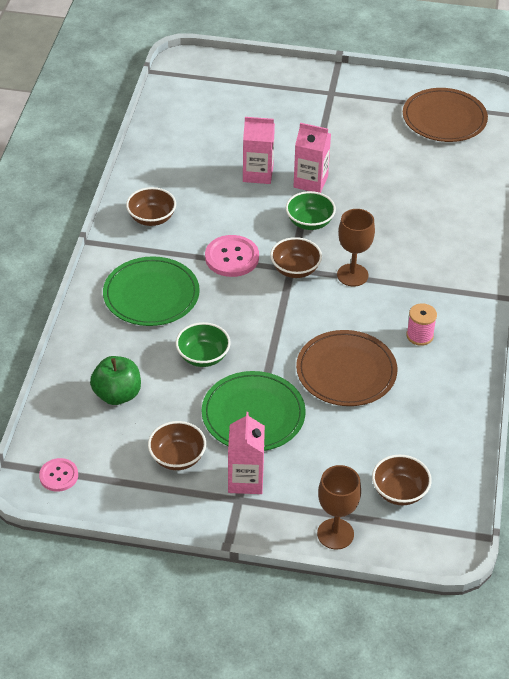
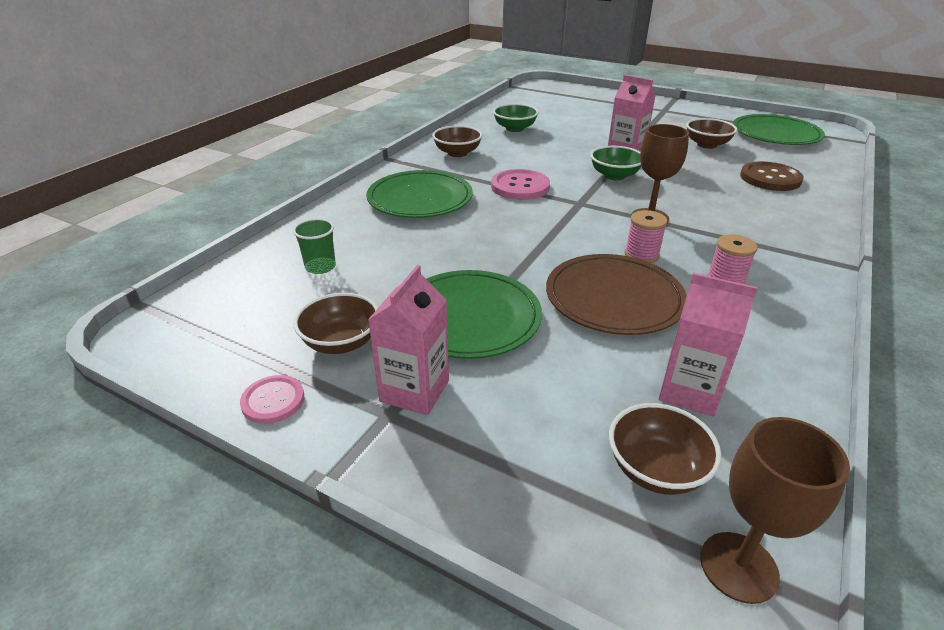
camera: 20 degrees right, 10 degrees down
pink button [39,458,78,492] -> pink button moved to [240,375,304,424]
green apple [90,356,141,405] -> green cup [293,218,336,274]
green bowl [176,322,231,367] -> green bowl moved to [493,104,539,132]
pink carton [243,117,275,184] -> pink carton moved to [659,273,757,417]
brown bowl [270,237,322,278] -> brown bowl moved to [686,118,737,149]
brown goblet [317,465,361,550] -> brown goblet moved to [700,417,850,604]
brown plate [403,88,488,142] -> green plate [733,114,825,145]
none -> pink spool [625,210,668,263]
none -> brown button [740,161,804,191]

